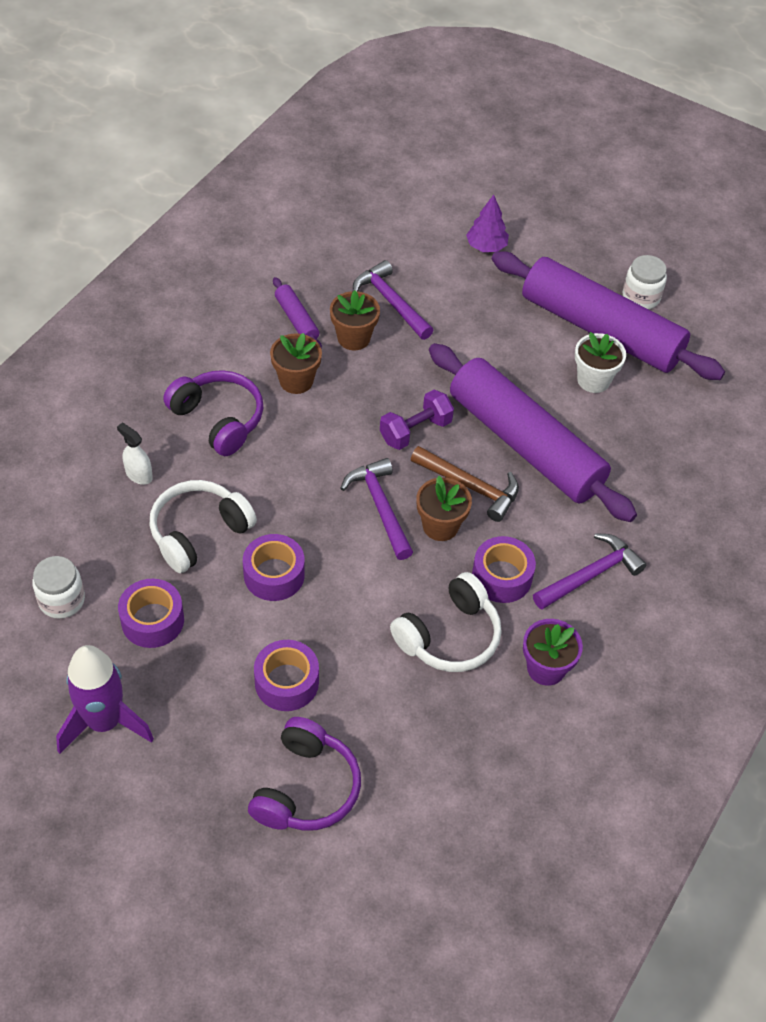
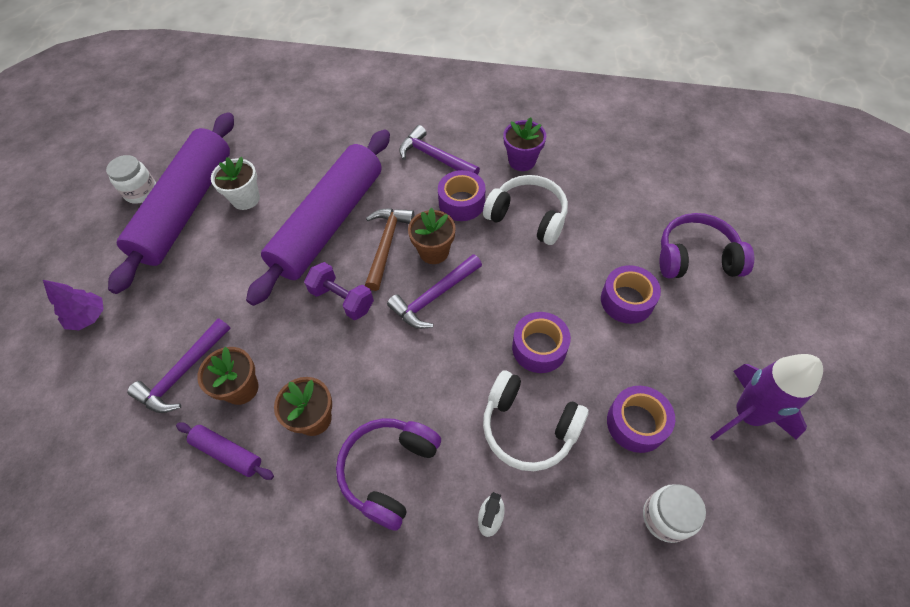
camera: 105 degrees left, 5 degrees up
purple rolling pin [273,277,322,349] -> purple rolling pin turned 75 degrees clockwise [176,422,274,480]

